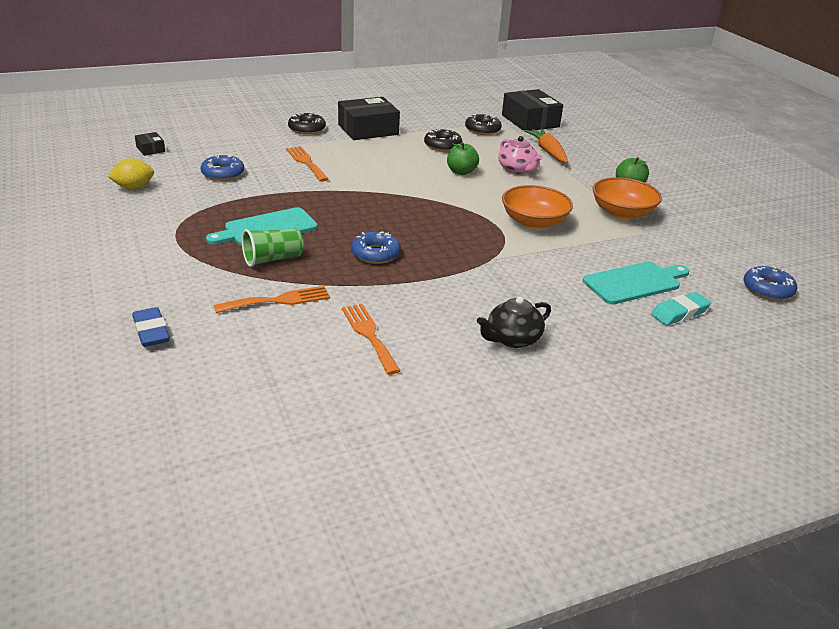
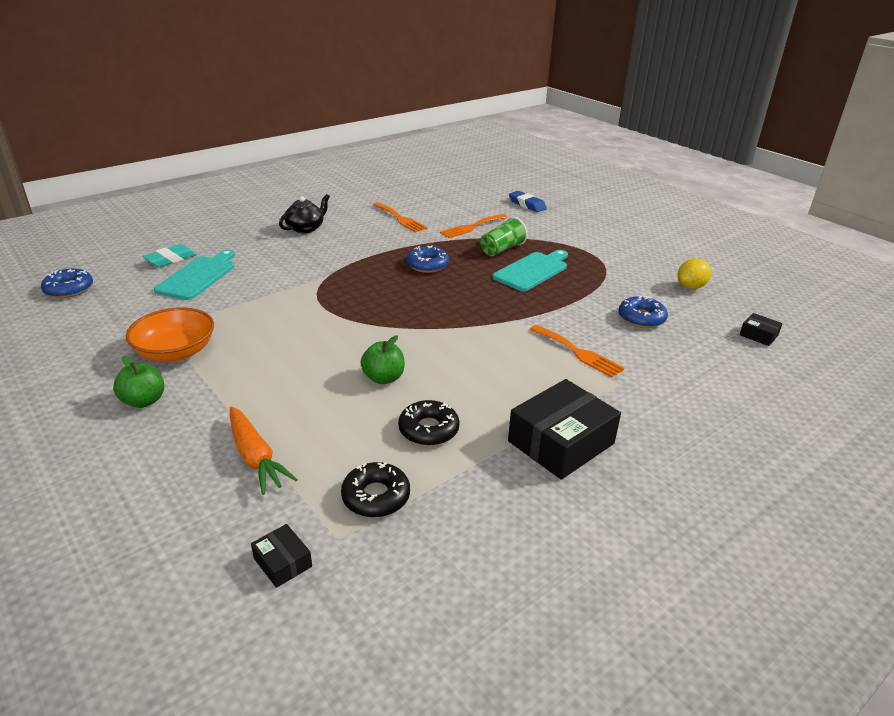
camera: 165 degrees right, 0 degrees up
black donut [288,112,326,135] -> none
pink teapot [498,136,542,174] -> none
black box [502,89,563,131] -> black box [251,524,312,588], size x0.46
orange bowl [502,185,573,229] -> none
turquoise cutting board [583,262,689,304] -> turquoise cutting board turned 150 degrees clockwise [154,249,235,300]

